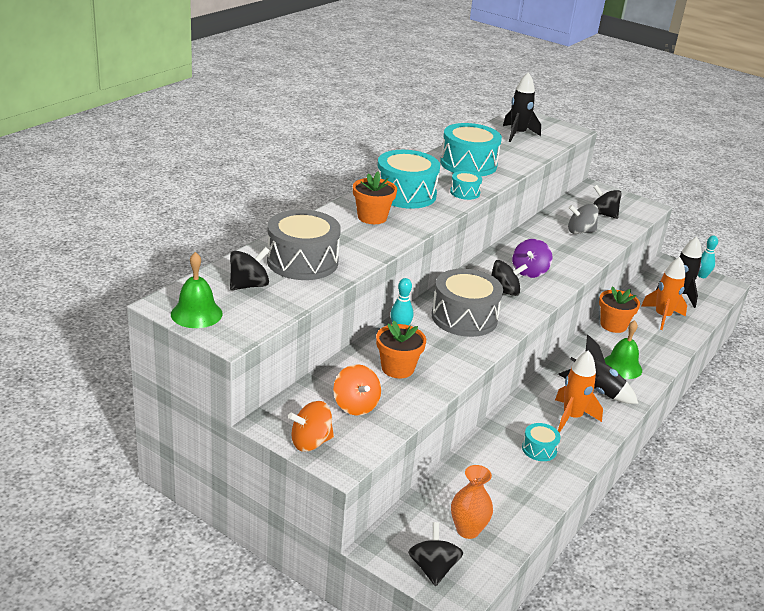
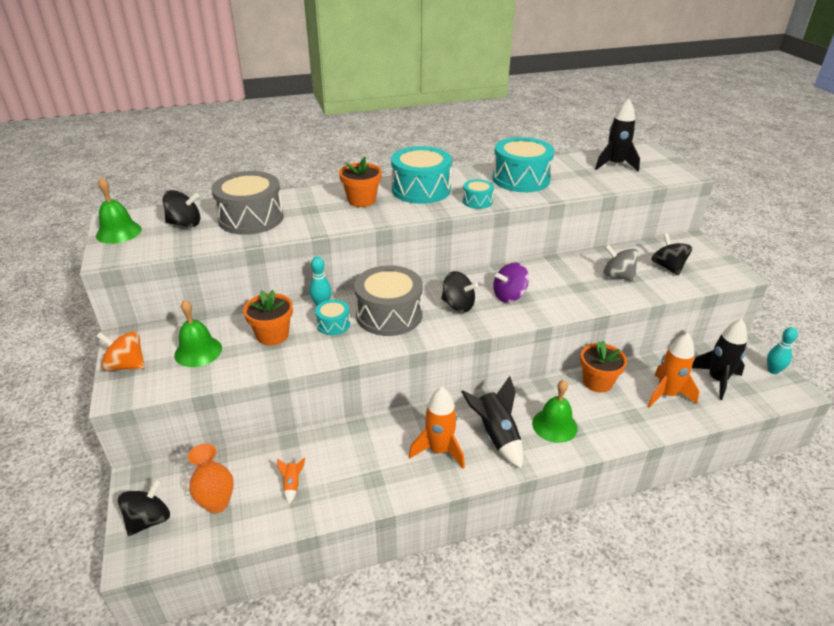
camera: 40 degrees right, 5 degrees up
orange spinning top [333,364,381,416] -> green bell [174,300,222,367]
turquoise drum [522,423,561,461] -> turquoise drum moved to [315,300,350,335]
none -> orange rocket [277,457,305,504]

